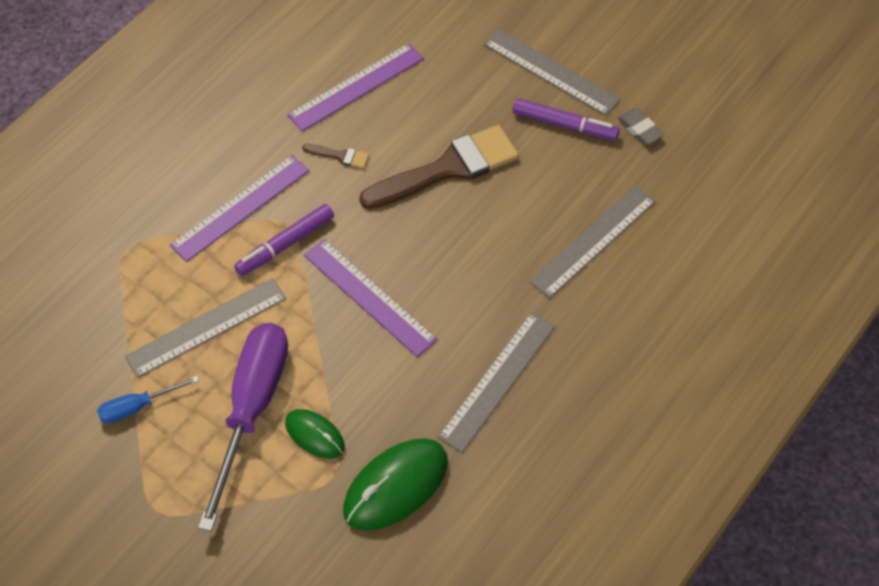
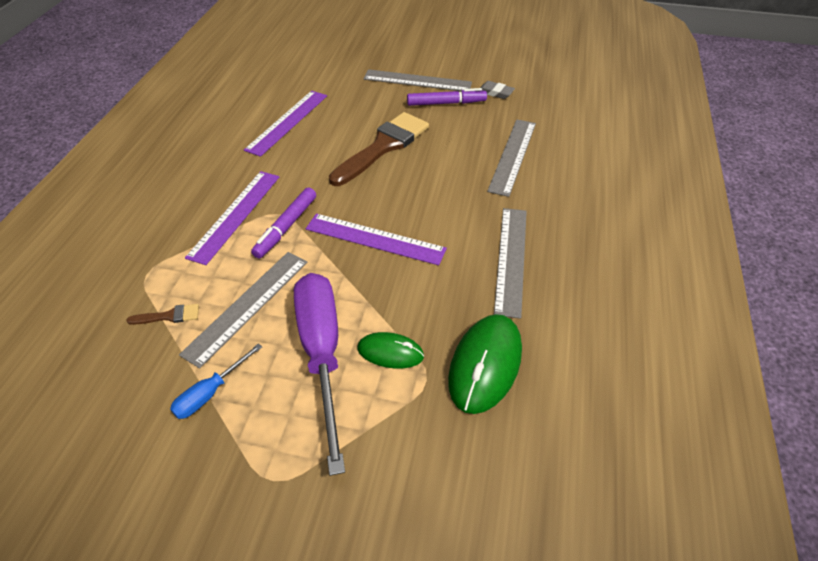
camera: 25 degrees left, 10 degrees down
brown brush [302,144,369,168] -> brown brush moved to [126,304,199,325]

